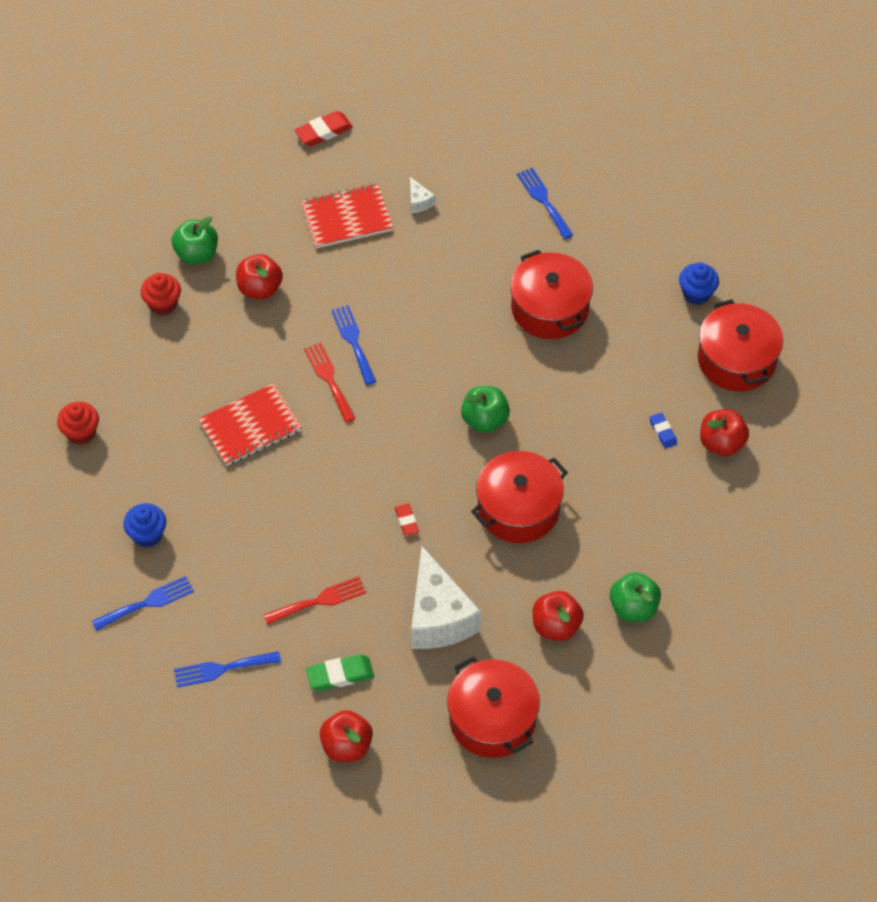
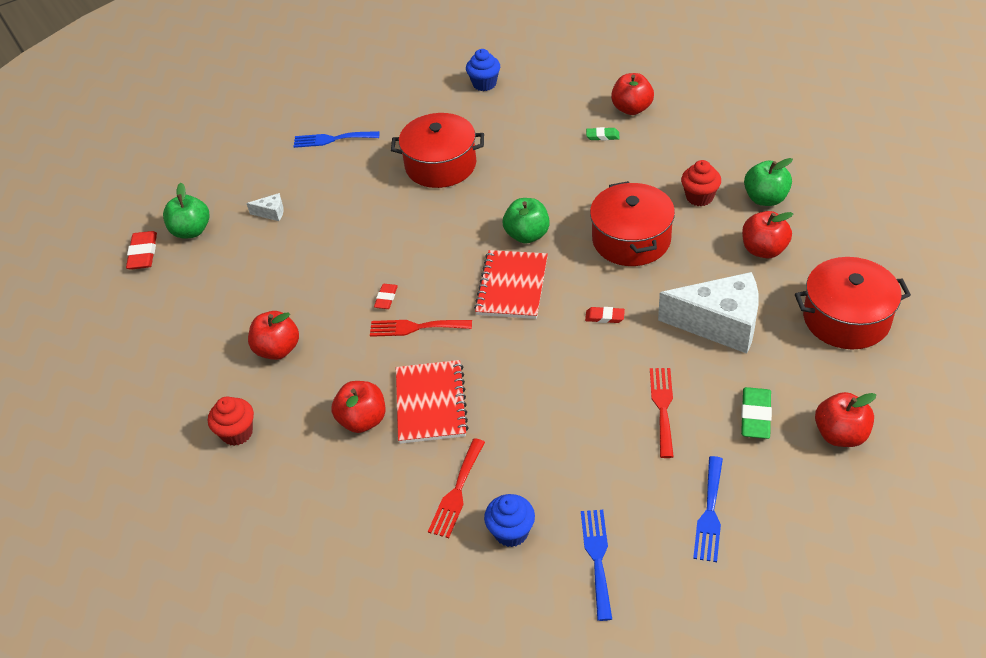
camera: 60 degrees left, 10 degrees down
red cupcake [57,402,99,445] -> red cupcake moved to [681,160,721,206]
green apple [172,216,218,264] -> green apple moved to [163,183,209,239]
red notebook [301,184,393,248] -> red notebook moved to [474,250,548,319]
blue fork [331,305,376,385] -> red eraser [374,284,398,309]
blue eraser [650,413,677,449] -> green eraser [586,127,620,140]
red pot [698,299,783,391] -> none
none -> red apple [331,381,385,433]
none -> red fork [428,438,485,538]

